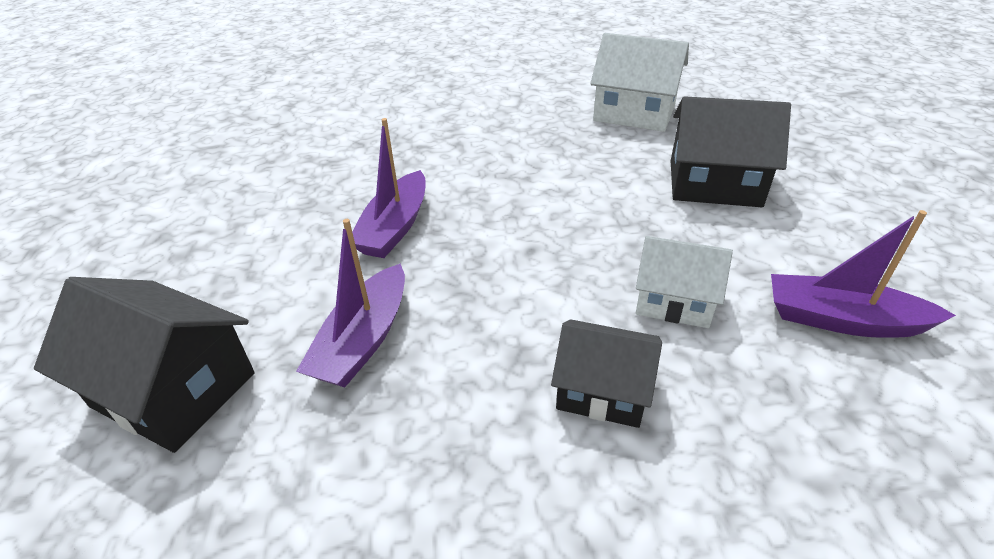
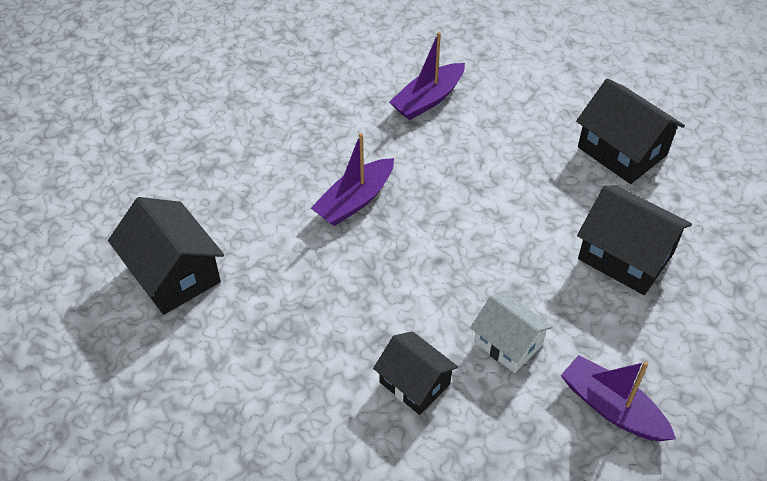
camera: 25 degrees right, 10 degrees up
purple boat [296,219,405,388] -> purple boat moved to [389,32,465,120]
white house [590,33,689,132] -> black house [576,78,685,184]

